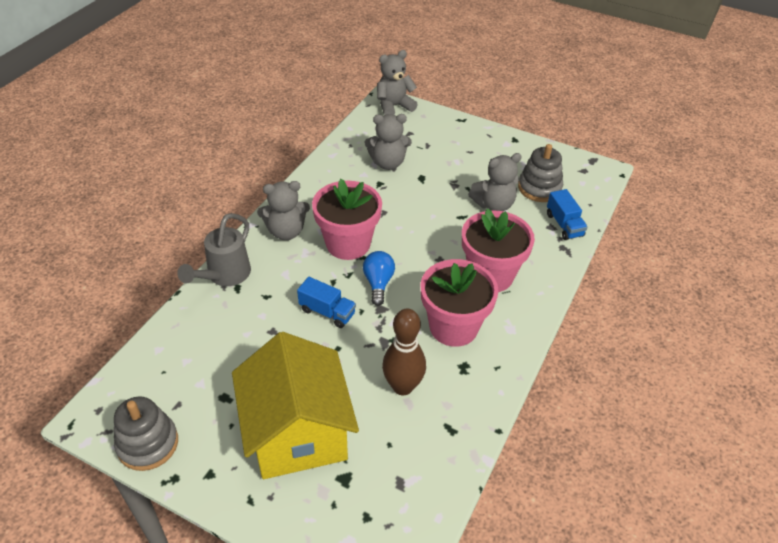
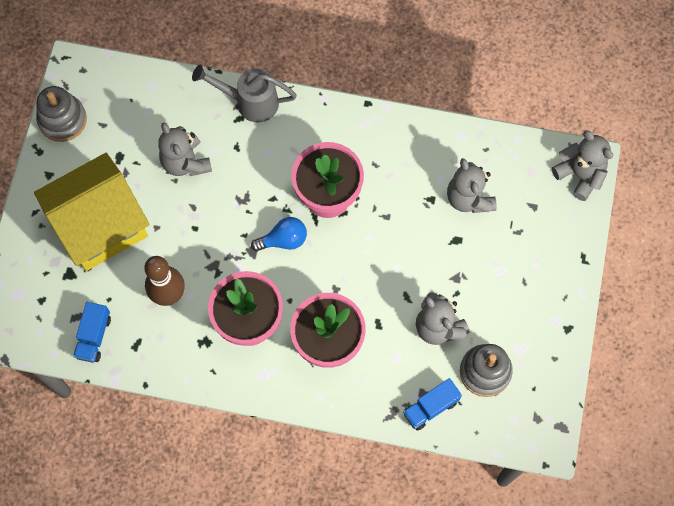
camera: 75 degrees right, 25 degrees up
grey teddy bear [257,181,310,240] -> grey teddy bear moved to [158,122,212,176]
blue truck [297,277,356,328] -> blue truck moved to [73,302,111,363]

